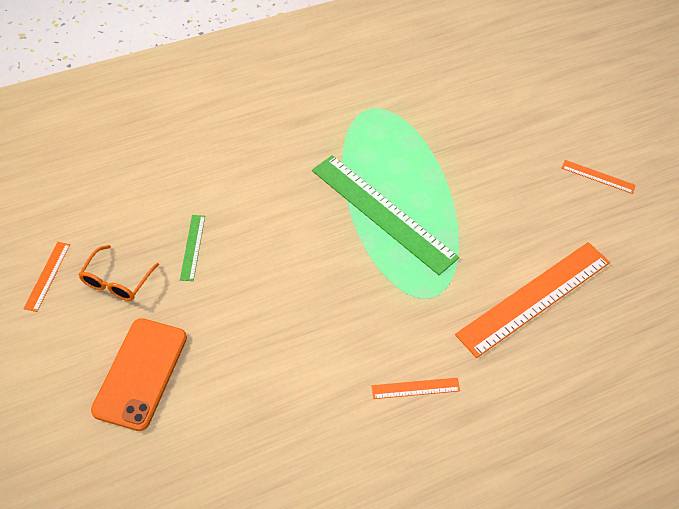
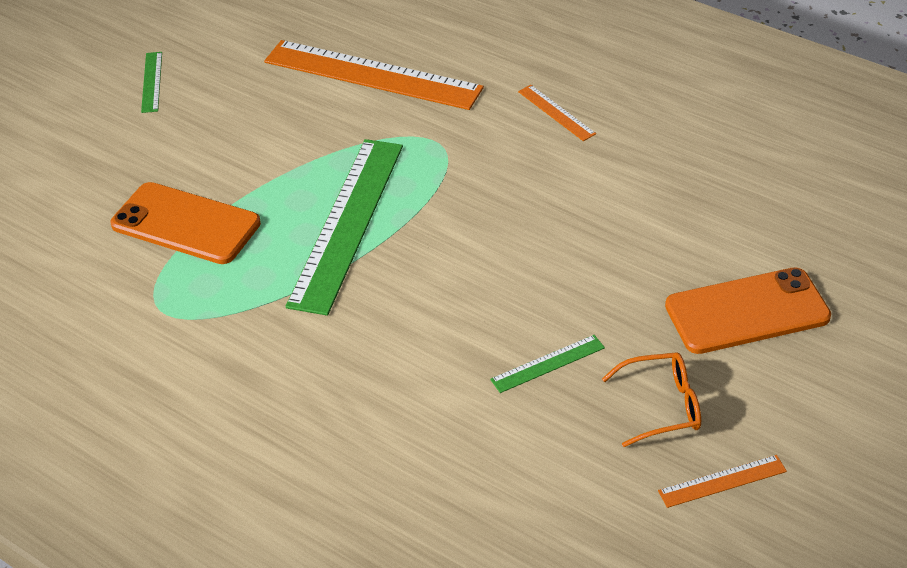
camera: 115 degrees left, 10 degrees down
orange ruler [562,160,636,194] -> green ruler [141,52,162,113]
none -> orange phone [111,182,261,264]

